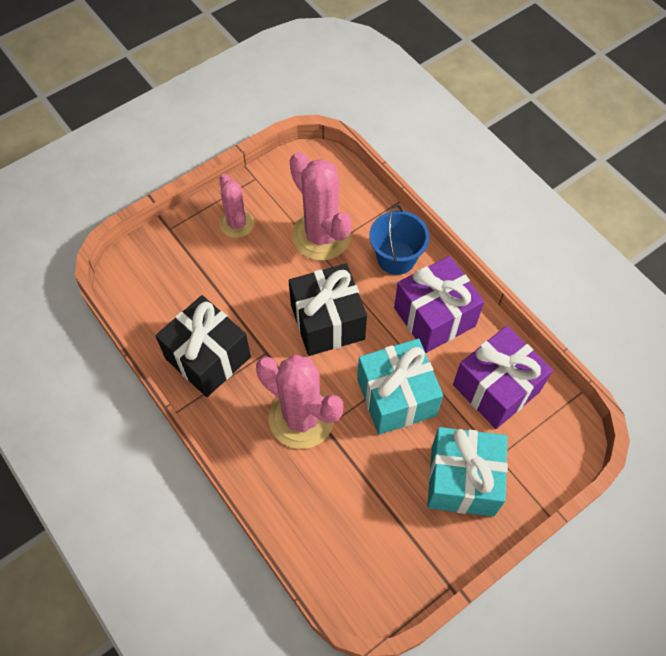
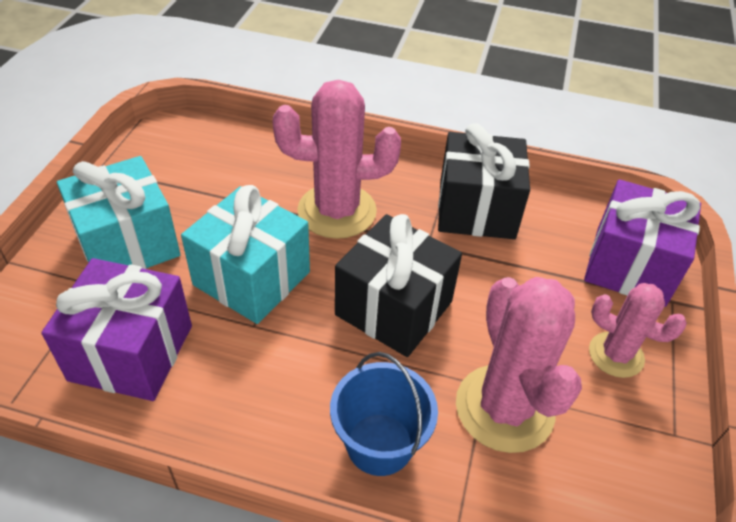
camera: 140 degrees right, 15 degrees down
pink cactus [290,152,352,260] -> pink cactus turned 60 degrees clockwise [456,277,582,453]
purple gift [394,256,484,353] -> purple gift moved to [584,179,701,307]

